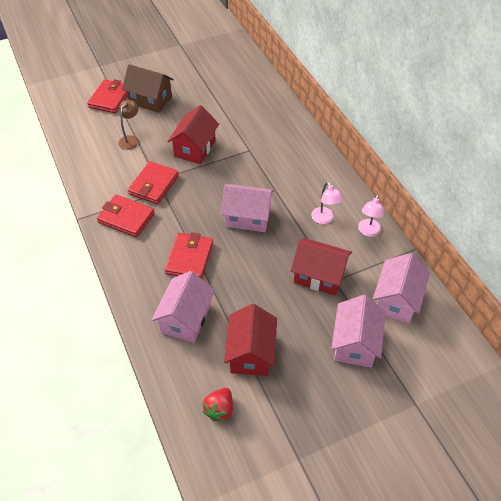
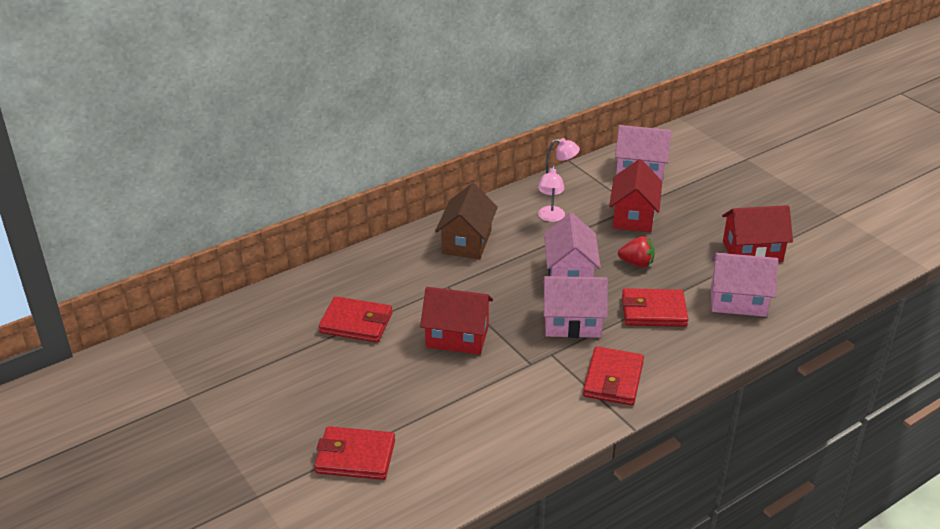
camera: 100 degrees left, 15 degrees down
brown lamp [118,100,139,150] -> none
brown house [122,64,174,113] -> brown house moved to [435,183,498,259]
red wallet [128,161,179,204] -> red wallet moved to [319,296,392,343]
red strawberry [203,388,233,422] -> red strawberry moved to [618,236,655,268]
pink lamp [311,182,343,224] -> pink lamp turned 135 degrees clockwise [538,165,565,222]
pink house [331,295,385,367] -> pink house moved to [543,276,608,338]

